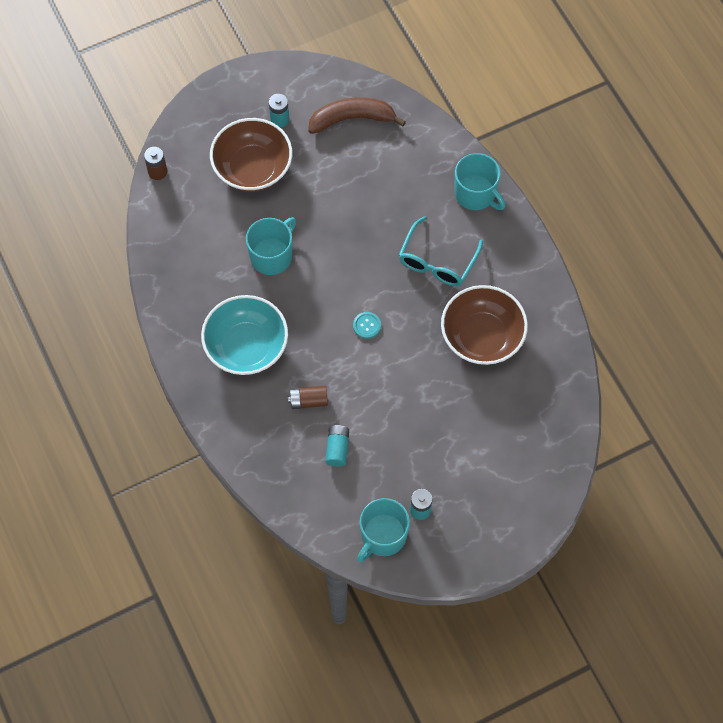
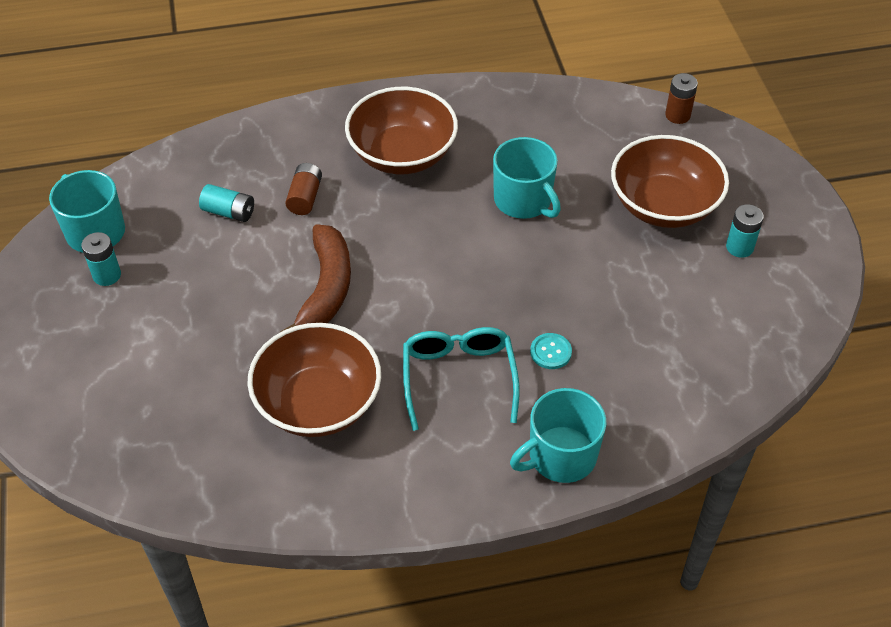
camera: 105 degrees right, 15 degrees down
turquoise bowl [201,295,288,375] -> brown bowl [345,87,458,174]
brown banana [308,97,406,134] -> brown banana moved to [279,224,351,333]
turquoise button [353,312,381,339] -> turquoise button moved to [530,333,572,369]
turquoise glasses [399,216,483,286] -> turquoise glasses turned 45 degrees clockwise [403,327,520,431]

